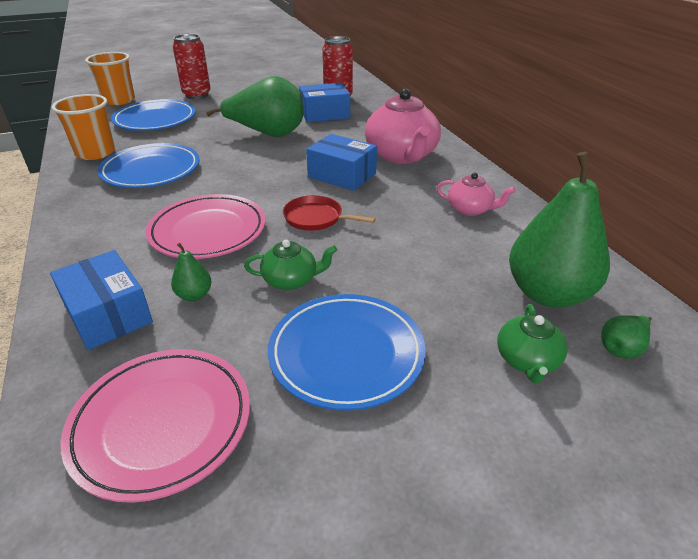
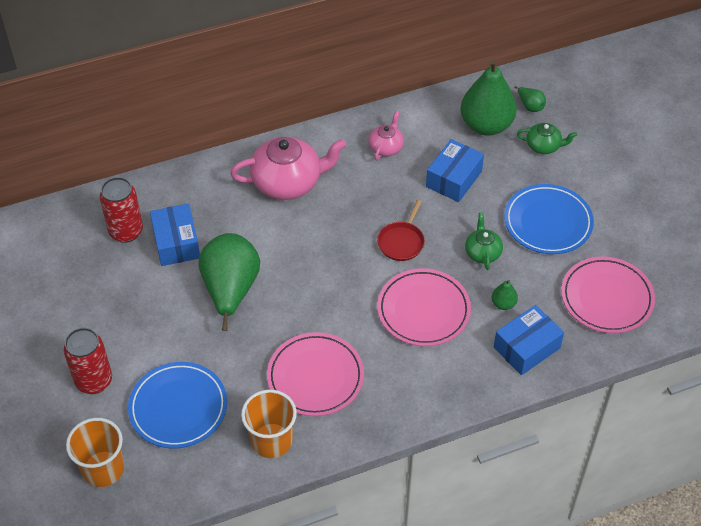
camera: 90 degrees left, 15 degrees up
blue plate [98,143,200,188] -> pink plate [267,332,364,416]
blue box [306,134,377,191] -> blue box moved to [426,139,484,202]

